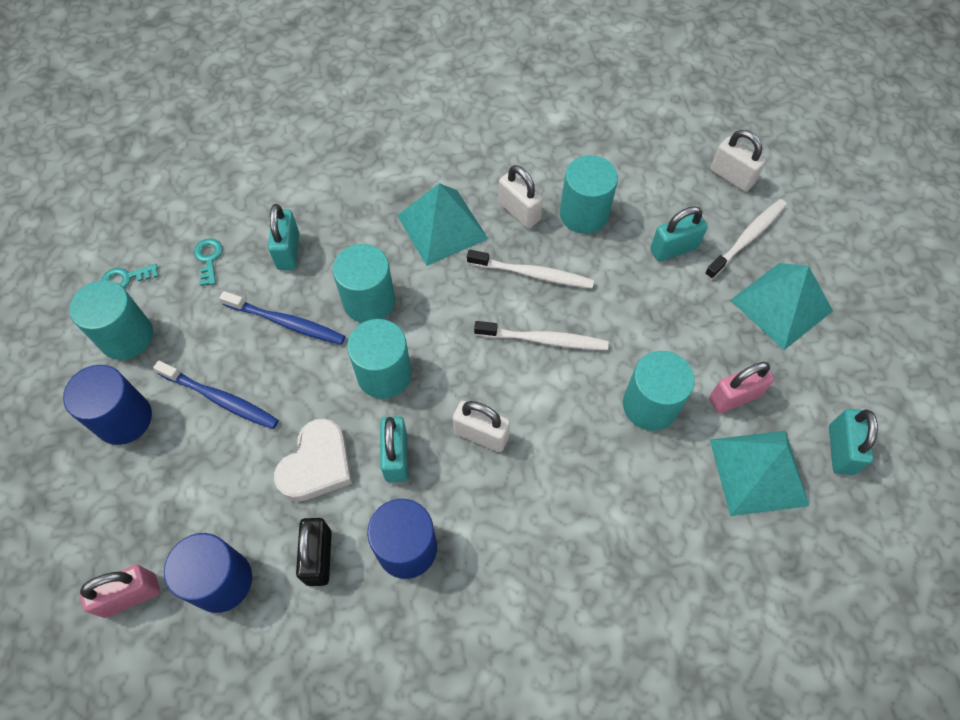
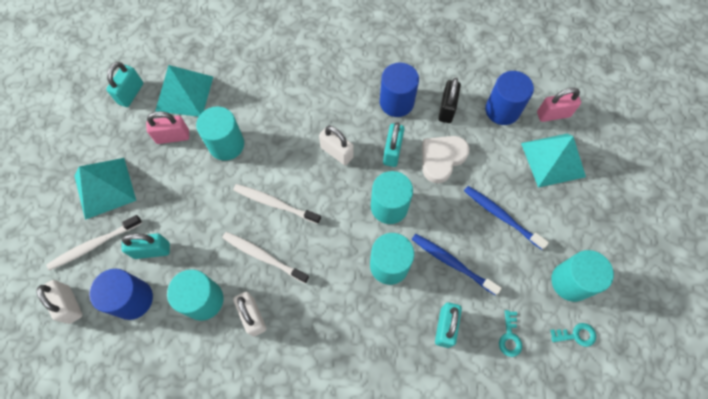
camera: 165 degrees left, 5 degrees up
blue cylinder [63,365,152,445] -> blue cylinder moved to [89,269,153,320]
turquoise pyramid [397,183,488,266] -> turquoise pyramid moved to [521,133,586,188]

